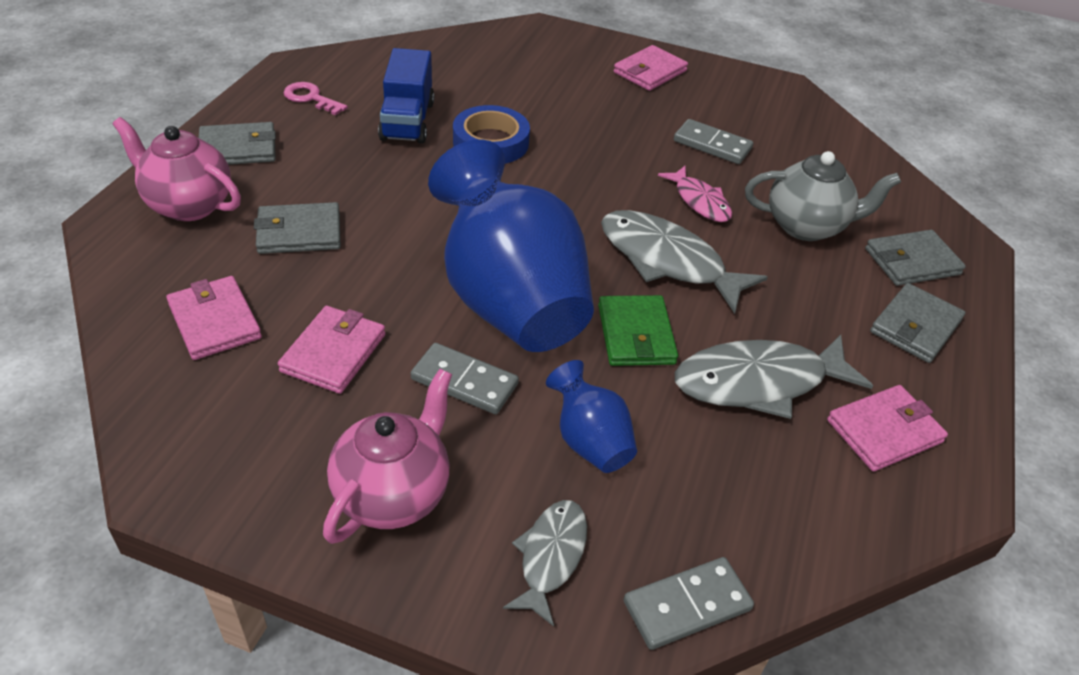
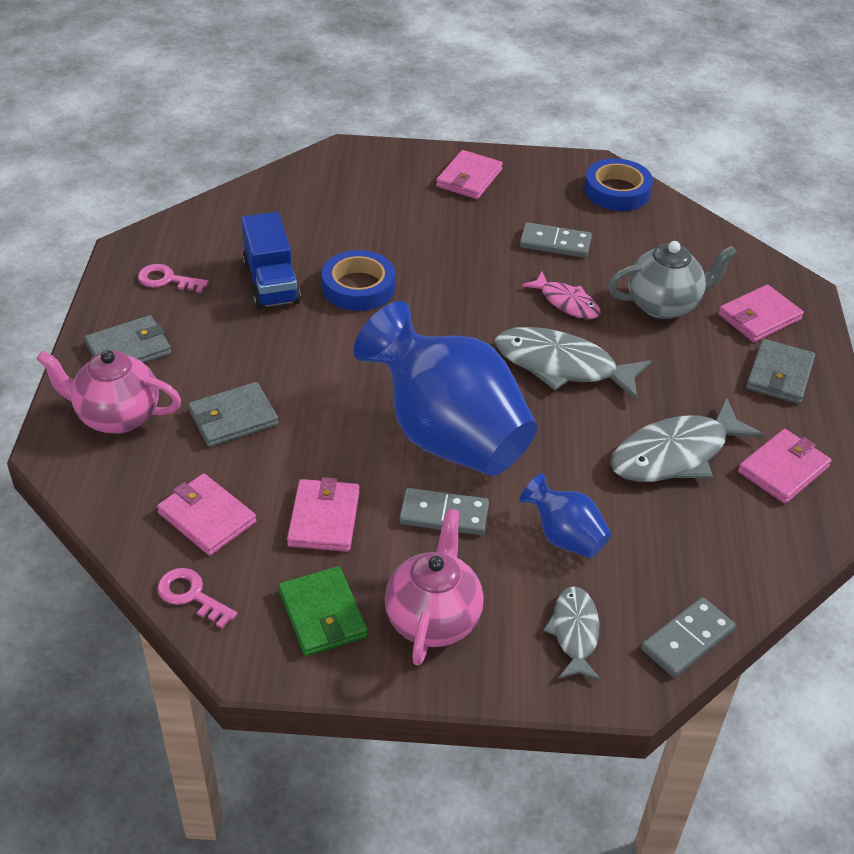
camera: 15 degrees left, 0 degrees up
green wallet [598,295,678,366] -> green wallet moved to [278,566,368,656]
grey wallet [865,230,966,286] -> pink wallet [718,285,804,342]
none -> pink key [157,568,237,629]
none -> blue tape [584,158,653,211]

